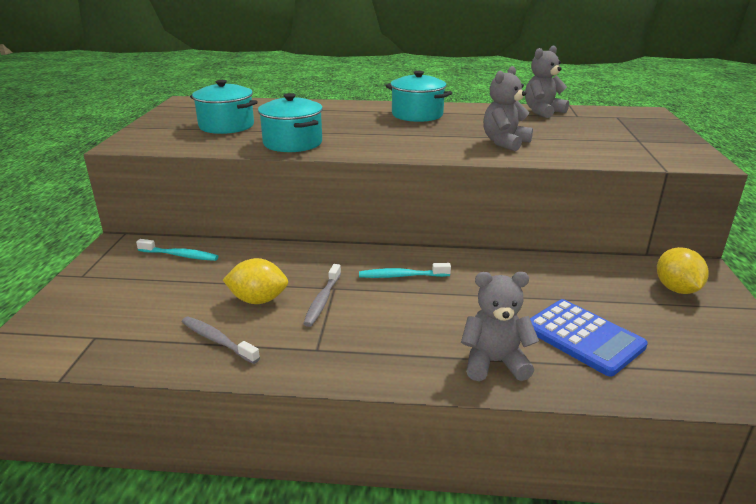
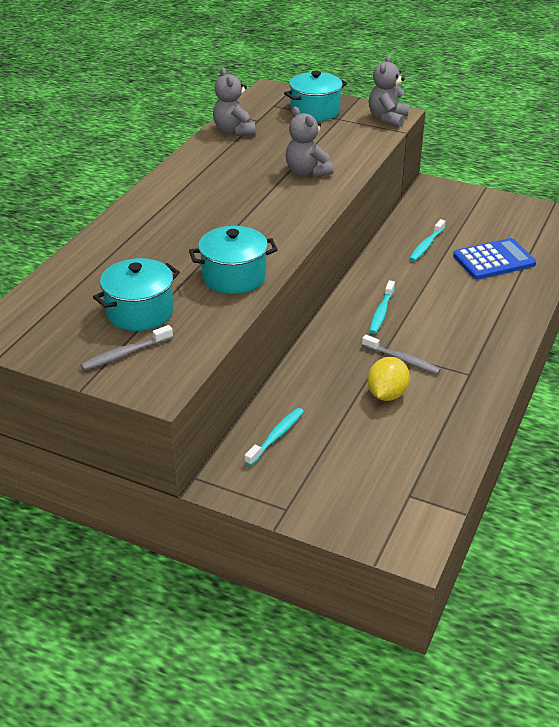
camera: 70 degrees left, 10 degrees up
grey toothbrush [182,317,260,364] -> grey toothbrush moved to [81,325,173,371]
turquoise pot [386,71,452,122] -> turquoise pot moved to [284,71,347,121]
grey teddy bear [461,272,539,381] -> grey teddy bear moved to [369,55,409,128]
yellow lemon [657,247,709,294] -> none
none -> turquoise toothbrush [409,219,445,262]

